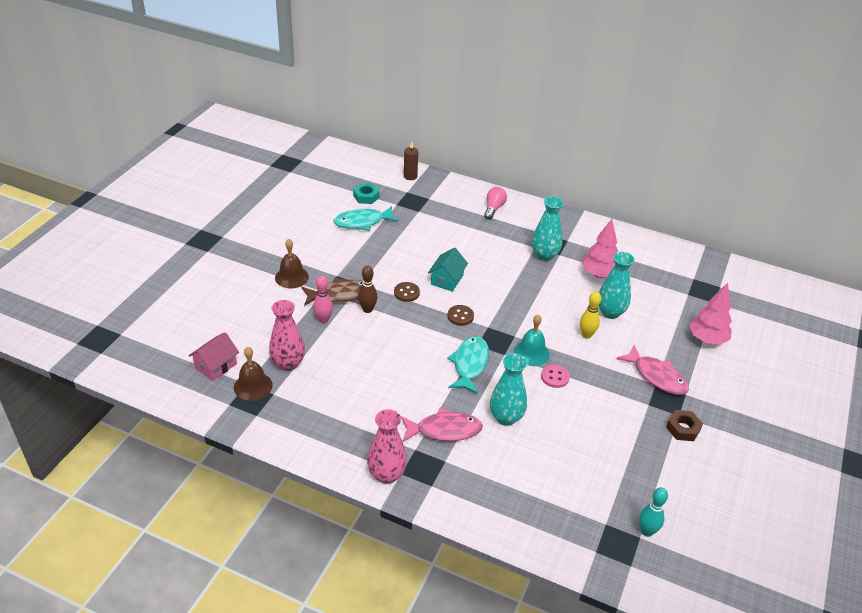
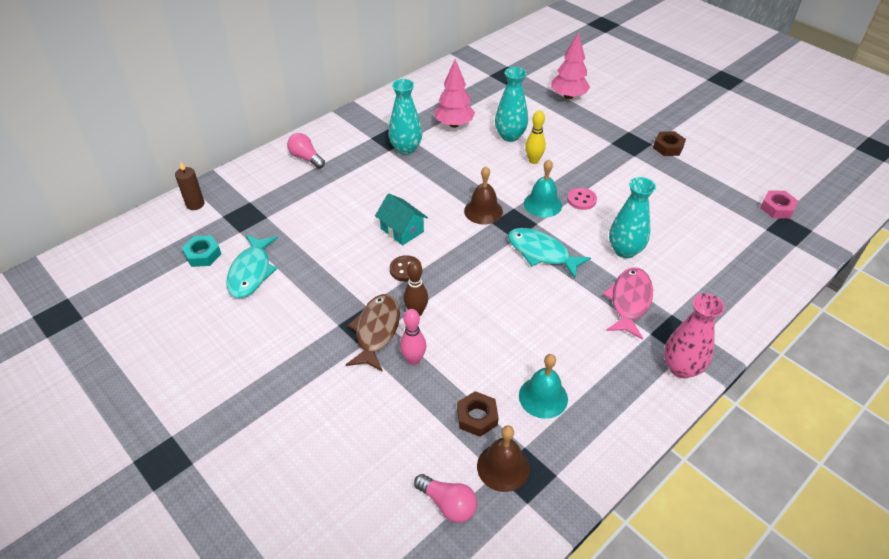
camera: 65 degrees left, 5 degrees up
pink house [189,332,239,381] -> pink light bulb [414,474,477,523]
pink vase [269,300,305,371] -> brown nut [457,391,499,437]
brown bell [275,239,309,288] -> brown bell moved to [464,166,503,225]
brown button [447,305,474,326] -> none
pink fish [616,345,689,395] -> none
turquoise bowling pin [639,487,668,537] -> pink nut [760,190,798,219]
none -> turquoise bell [519,354,568,419]

